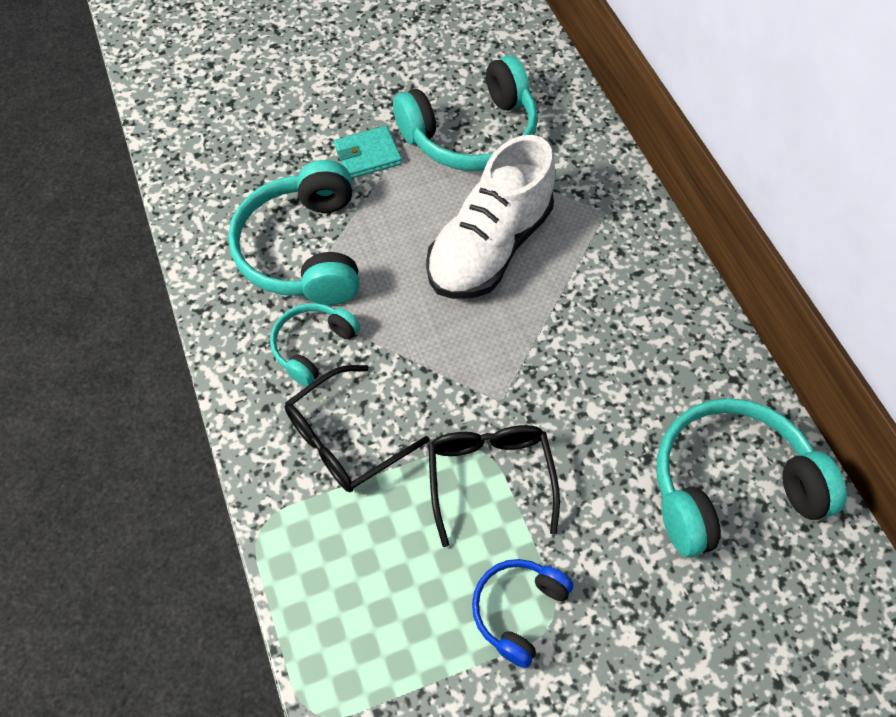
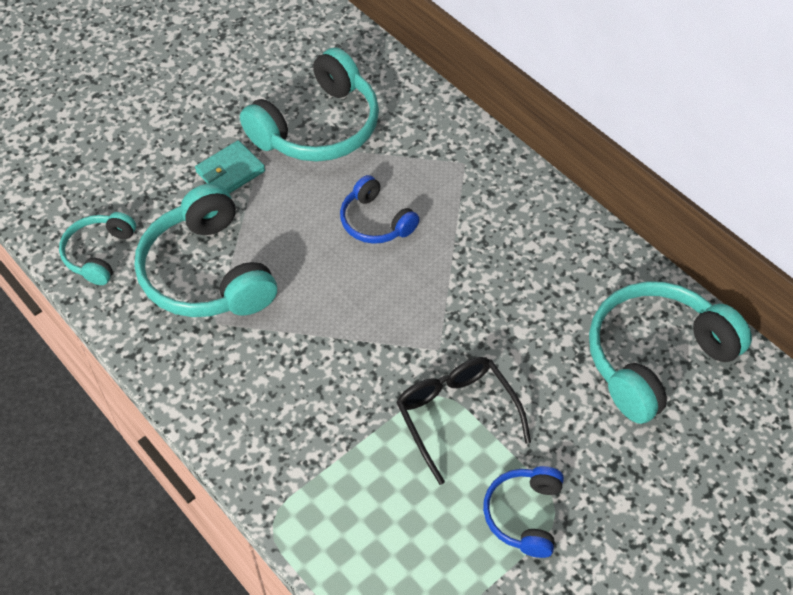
camera: 20 degrees left, 5 degrees down
turquoise headphones [270,303,360,387] -> turquoise headphones moved to [59,212,136,285]
black glasses [285,365,429,492] -> none
white shoe [426,135,555,299] -> blue headphones [340,175,420,244]

